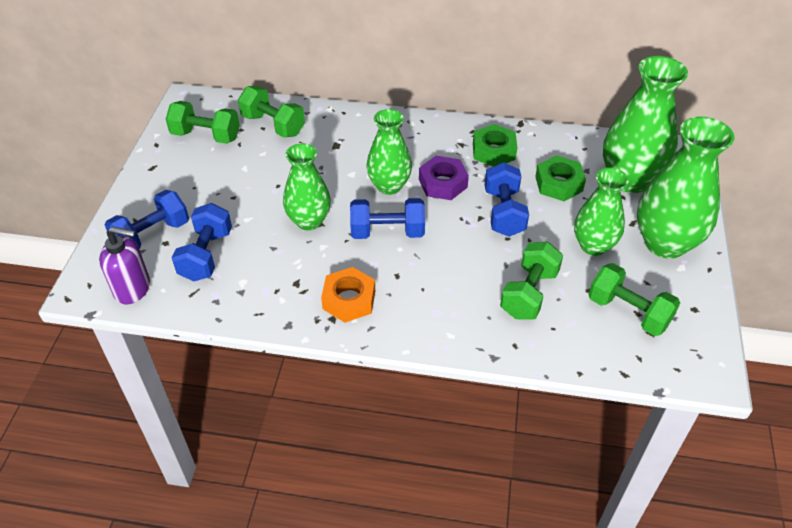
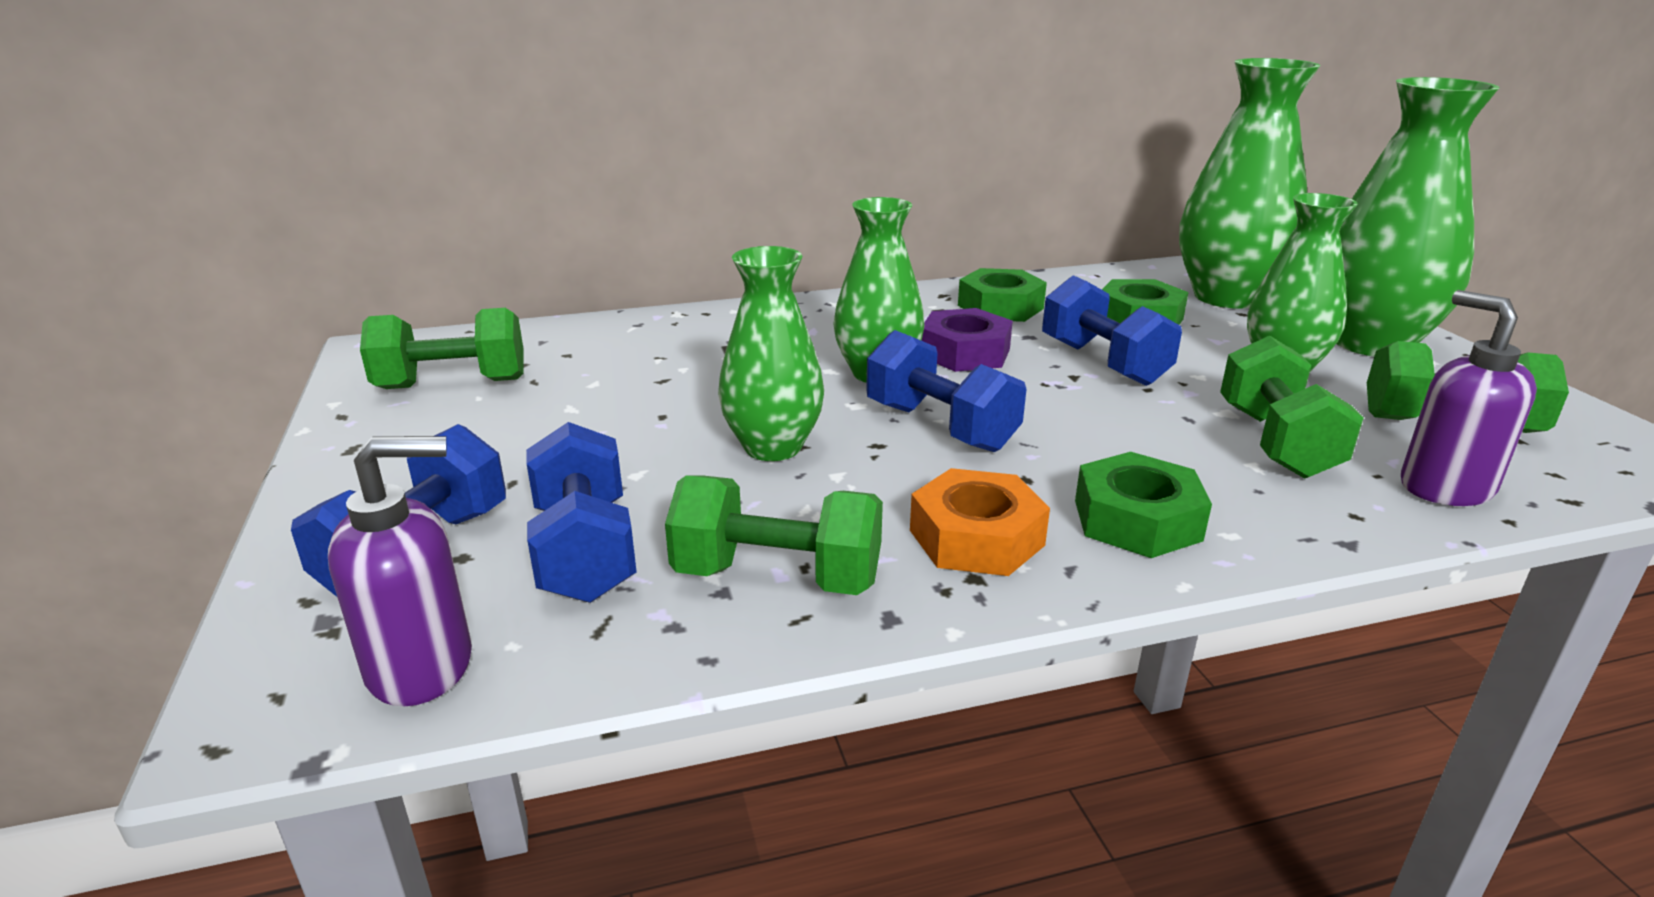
camera: 25 degrees left, 20 degrees down
green dumbbell [238,86,305,137] -> green dumbbell moved to [665,475,883,595]
blue dumbbell [350,198,425,239] -> blue dumbbell turned 75 degrees clockwise [866,330,1026,452]
none -> green nut [1075,452,1212,558]
none -> purple soap dispenser [1401,290,1537,506]

